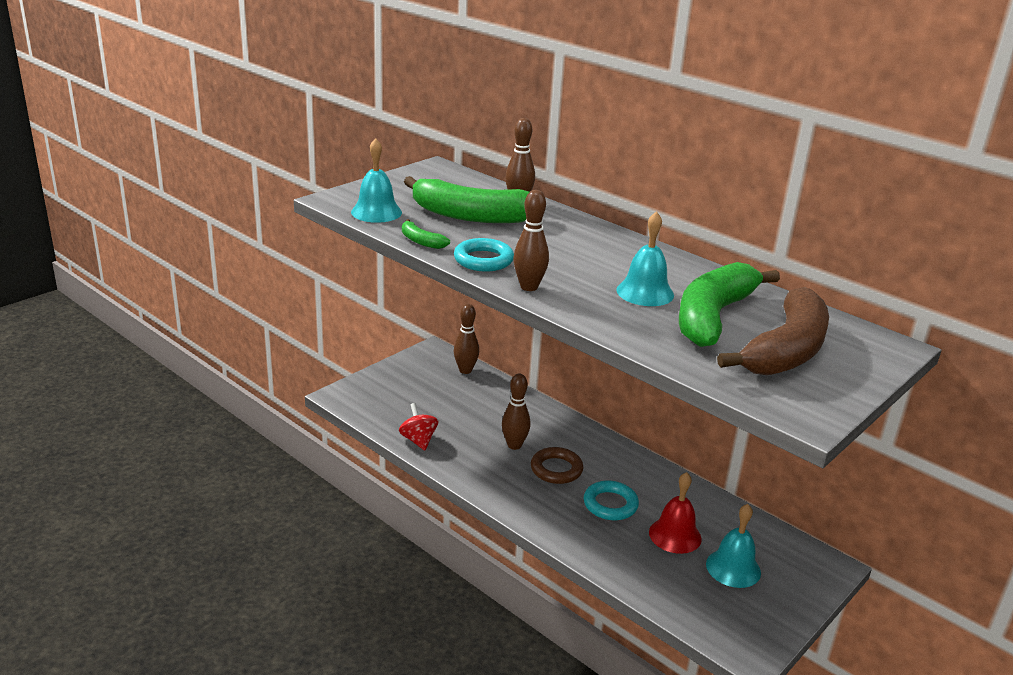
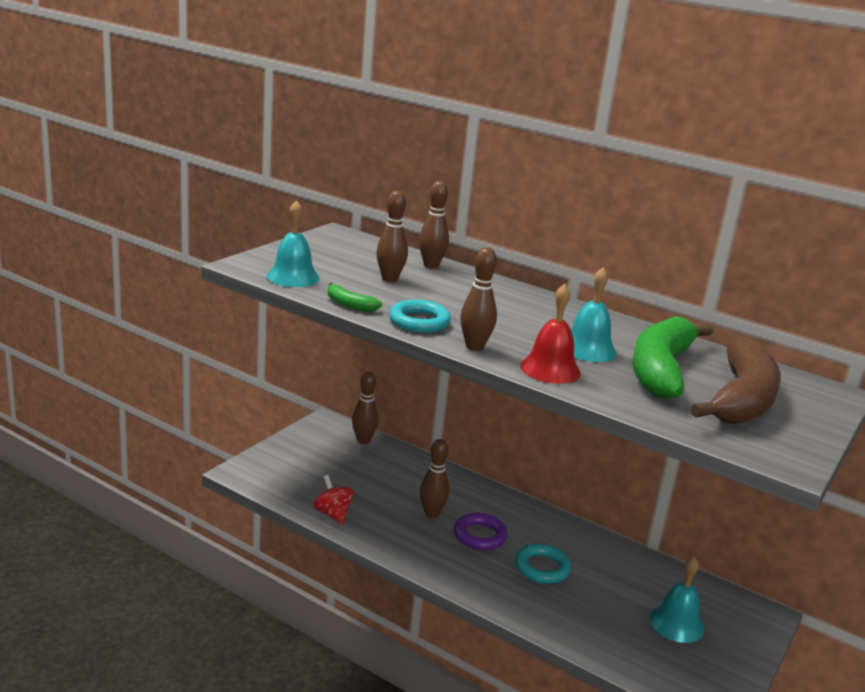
camera: 10 degrees left, 5 degrees down
green banana [404,176,530,223] -> brown bowling pin [376,190,408,282]
brown ring [531,447,583,484] -> purple ring [454,513,508,550]
red bell [649,472,702,554] -> red bell moved to [520,284,581,384]

